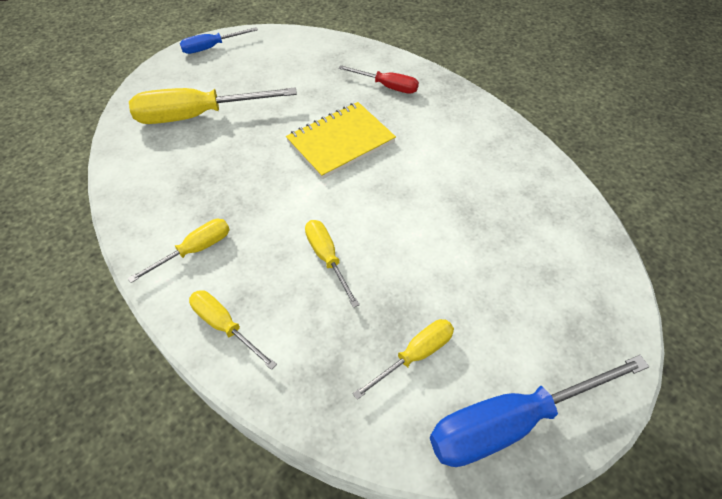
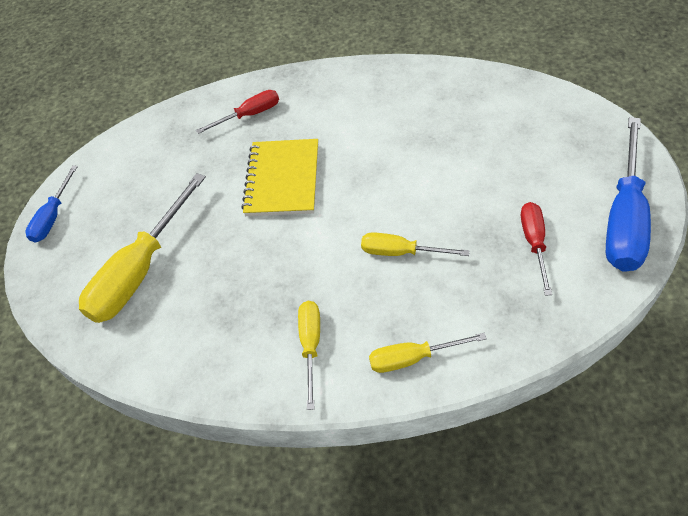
camera: 45 degrees left, 0 degrees up
yellow screwdriver [353,319,454,400] -> red screwdriver [521,202,552,296]

